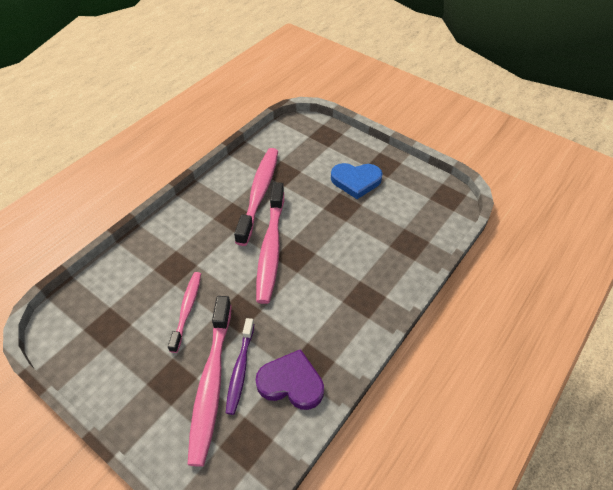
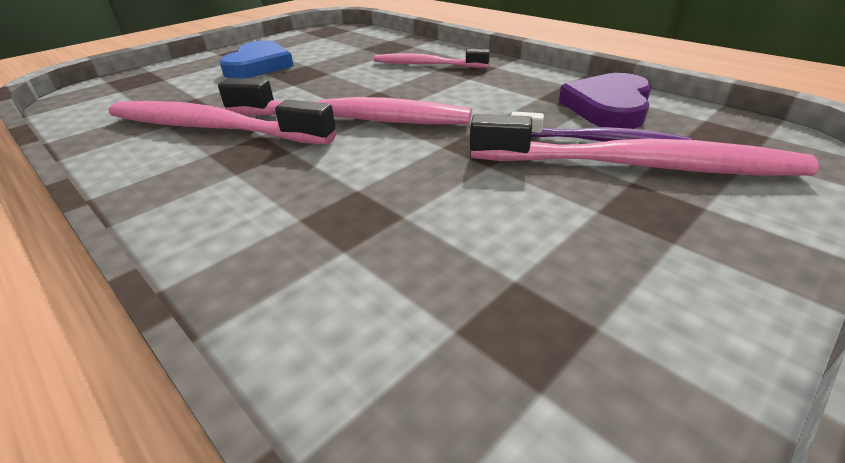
camera: 80 degrees left, 15 degrees down
pink toothbrush [168,272,201,353] -> pink toothbrush moved to [374,49,490,68]

